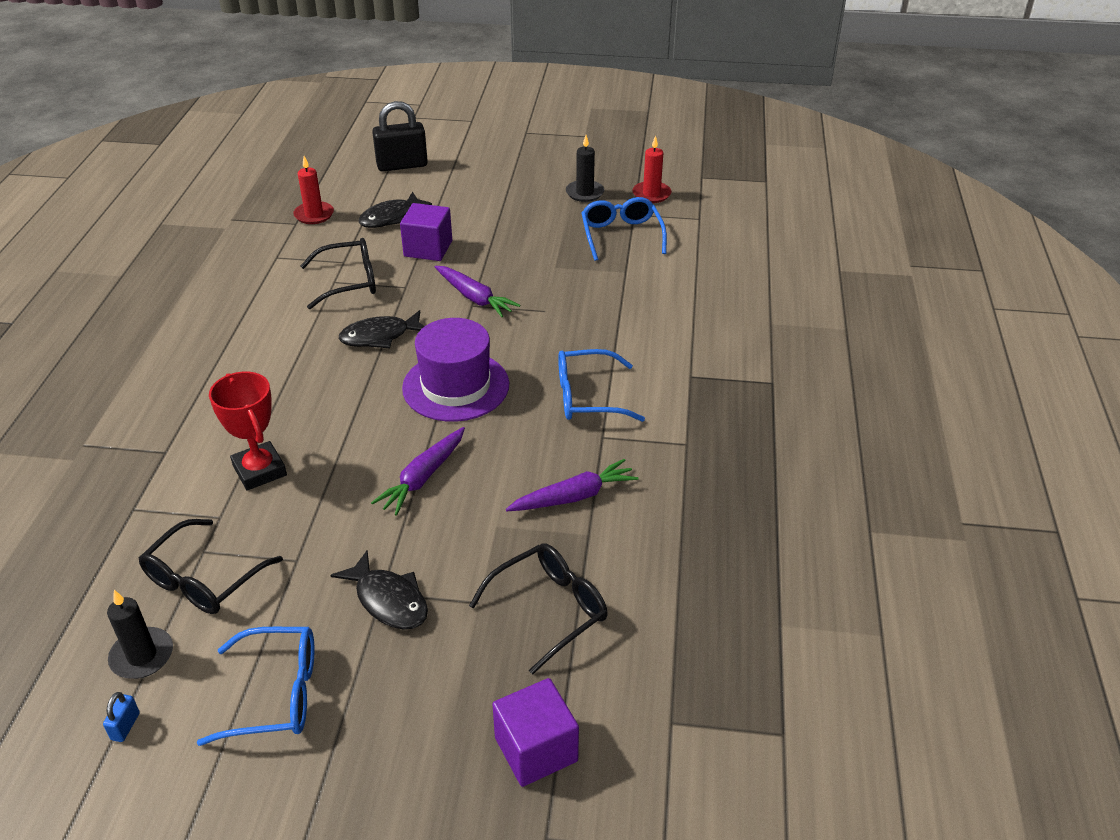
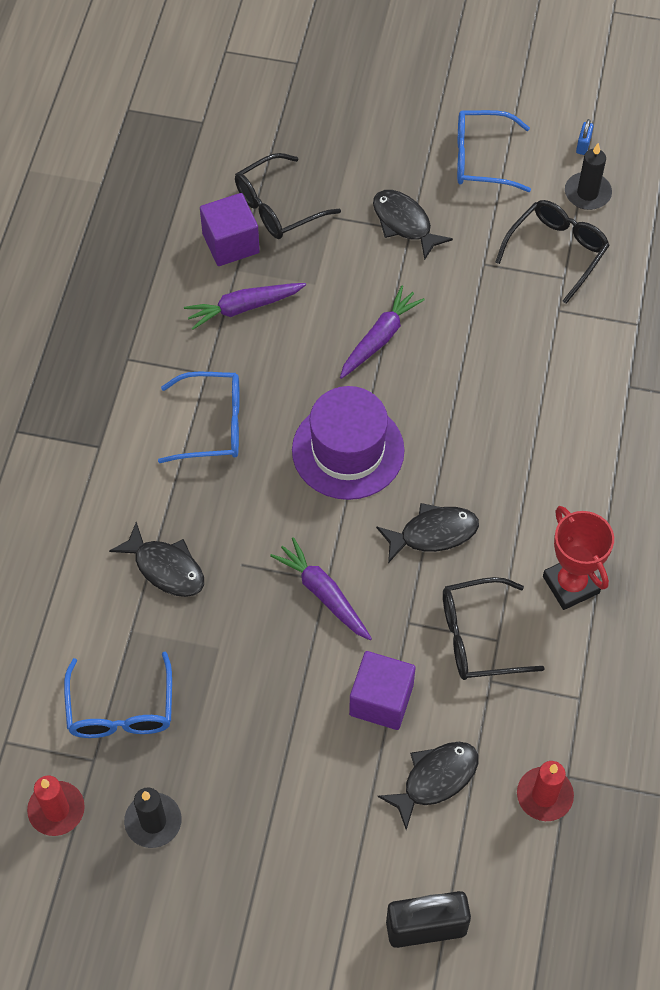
camera: 175 degrees left, 20 degrees up
red trophy [209,371,287,490] -> red trophy moved to [543,506,614,610]
purple cube [492,678,579,787] -> purple cube moved to [200,193,260,266]
none -> black fish [109,522,204,597]

